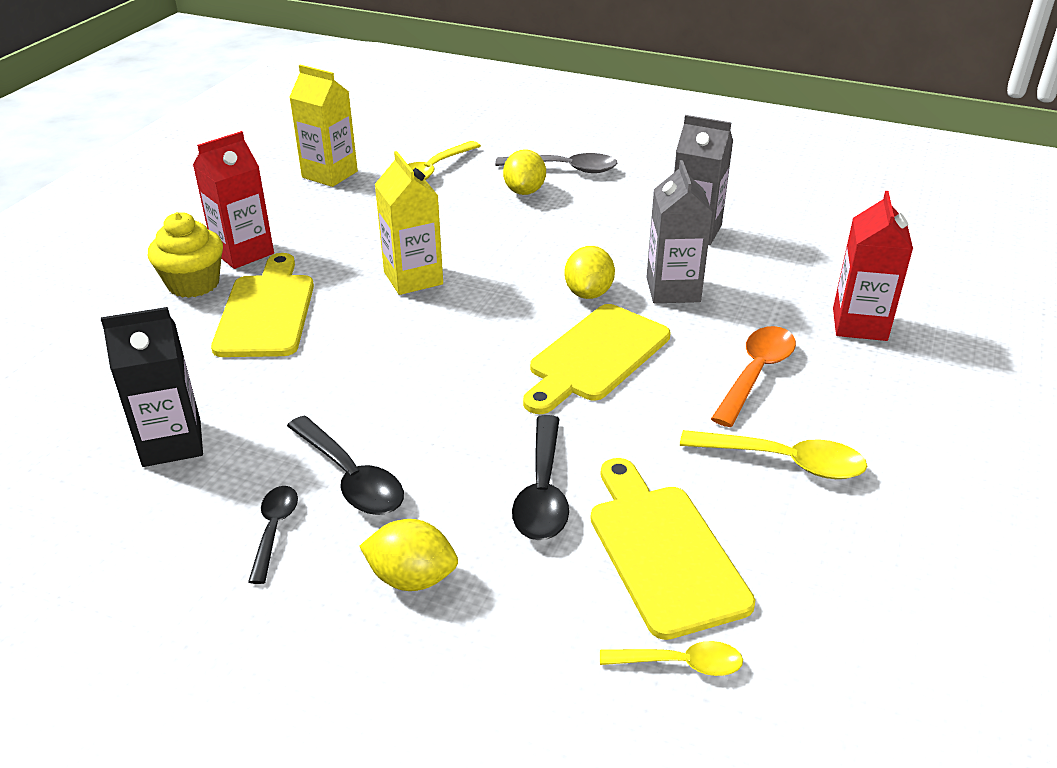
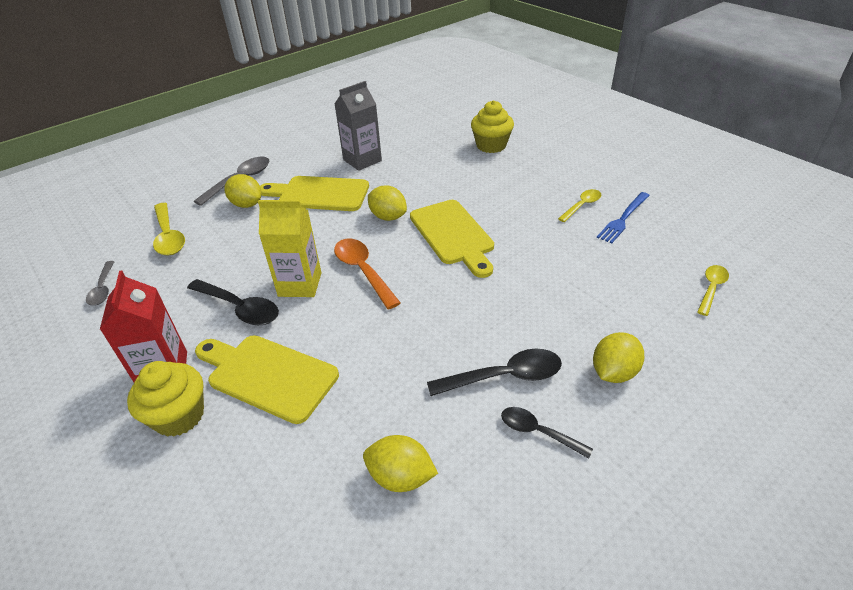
camera: 60 degrees left, 5 degrees up
black carton [101,307,203,467] -> yellow lemon [363,435,438,492]
yellow carton [289,65,358,187] -> grey spoon [86,261,115,306]
black spoon [512,415,569,540] -> black spoon moved to [187,279,279,325]
yellow cutting board [590,458,755,640] -> yellow cutting board moved to [260,176,369,211]
grey carton [646,160,713,303] -> none
yellow spoon [680,430,867,479] -> yellow spoon [558,189,601,222], size x0.63
orange spoon [711,326,796,427] -> orange spoon moved to [334,239,401,309]
red carton [833,191,913,341] -> yellow cupcake [471,100,514,153]
none -> blue fork [597,192,650,244]

